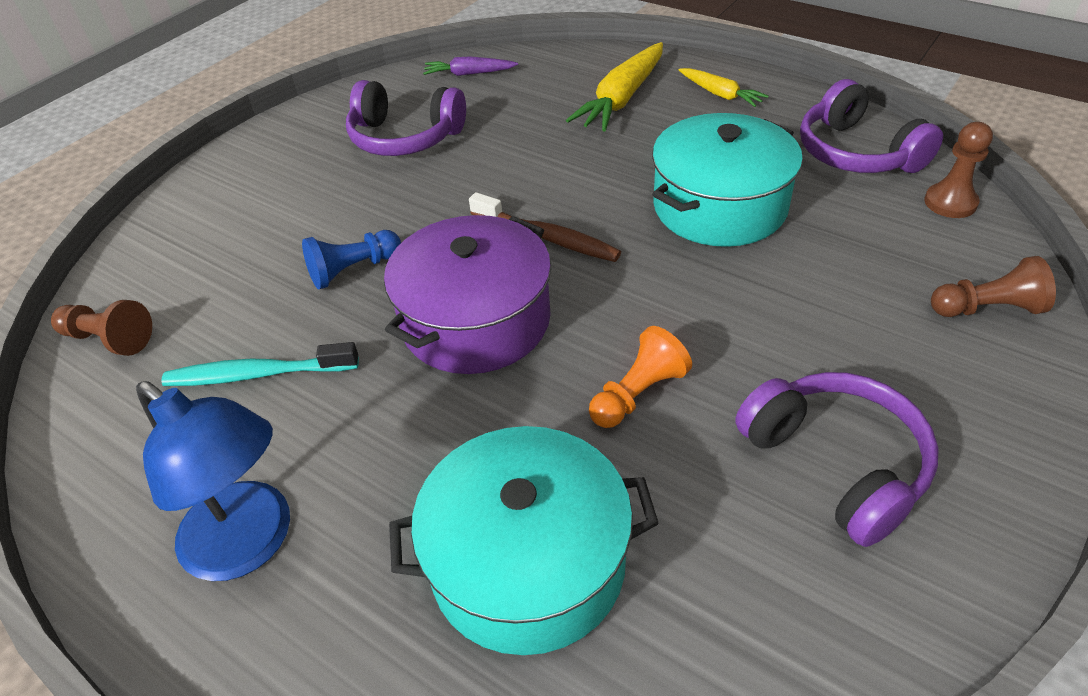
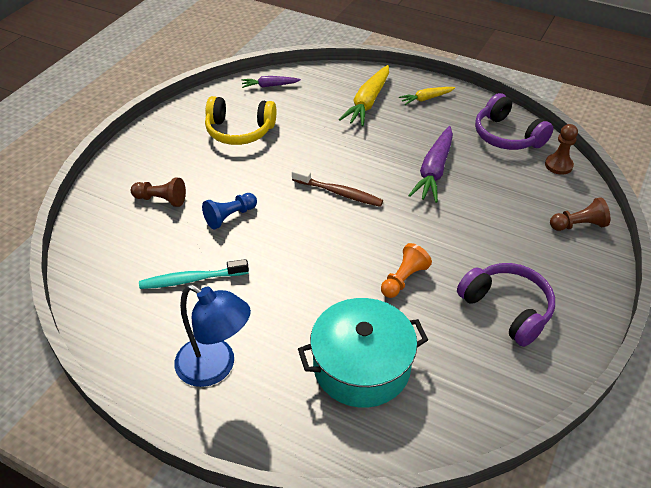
camera: 10 degrees left, 0 degrees up
brown pawn [51,300,152,356] -> brown pawn moved to [131,178,186,207]
purple headphones [346,80,466,156] -> yellow headphones [205,96,276,145]
purple pot [384,215,551,374] -> none
turquoise pot [652,113,803,247] -> purple carrot [408,126,453,203]
yellow carrot [679,68,769,107] -> yellow carrot turned 120 degrees clockwise [399,87,455,105]

